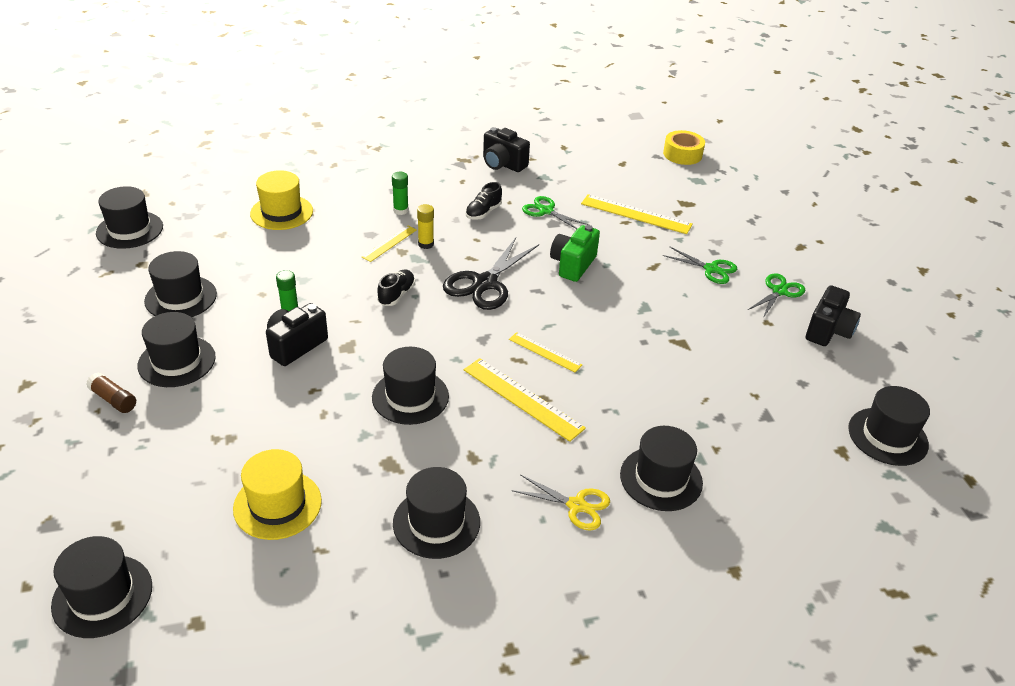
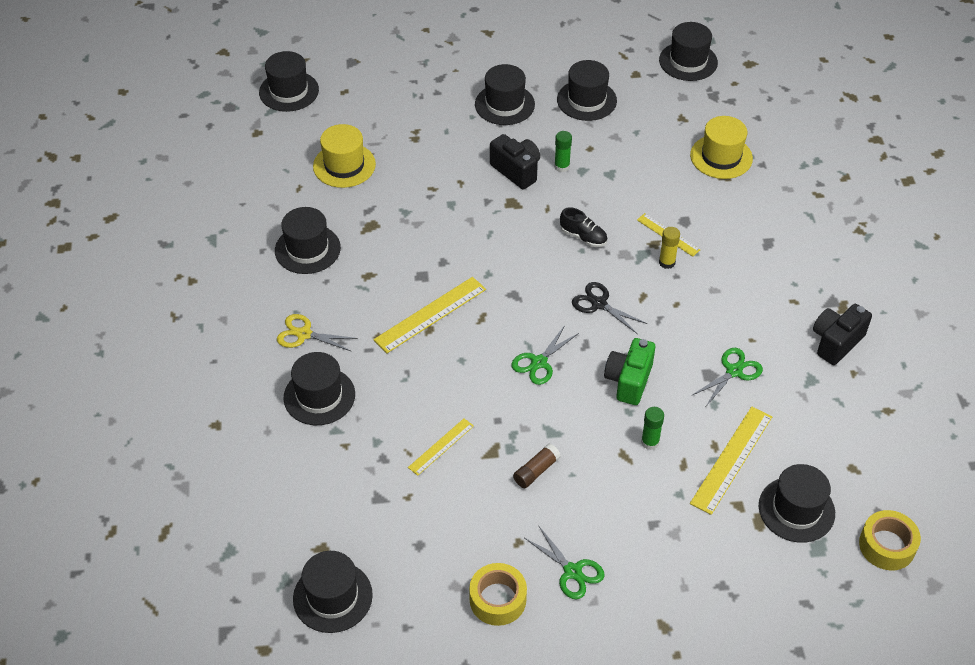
camera: 100 degrees right, 10 degrees up
brown glue stick [86,372,136,413] -> brown glue stick moved to [513,444,561,488]
black hat [372,347,449,425] -> black hat moved to [759,464,835,543]
green glue stick [392,172,409,215] -> green glue stick moved to [641,407,664,450]
black scissors [443,238,539,310] -> black scissors [572,282,648,334], size x0.61
black shoe [465,182,502,220] -> none
yellow ruler [509,332,582,372] -> yellow ruler moved to [408,418,474,476]
yellow scissors [512,474,610,531] -> yellow scissors turned 75 degrees clockwise [277,314,358,352]
green camera [550,225,600,282] -> green camera turned 105 degrees counterclockwise [604,338,655,405]
green scissors [663,247,737,284] -> green scissors moved to [511,325,579,385]
black camera [806,285,861,346] -> yellow tape [469,563,527,626]

